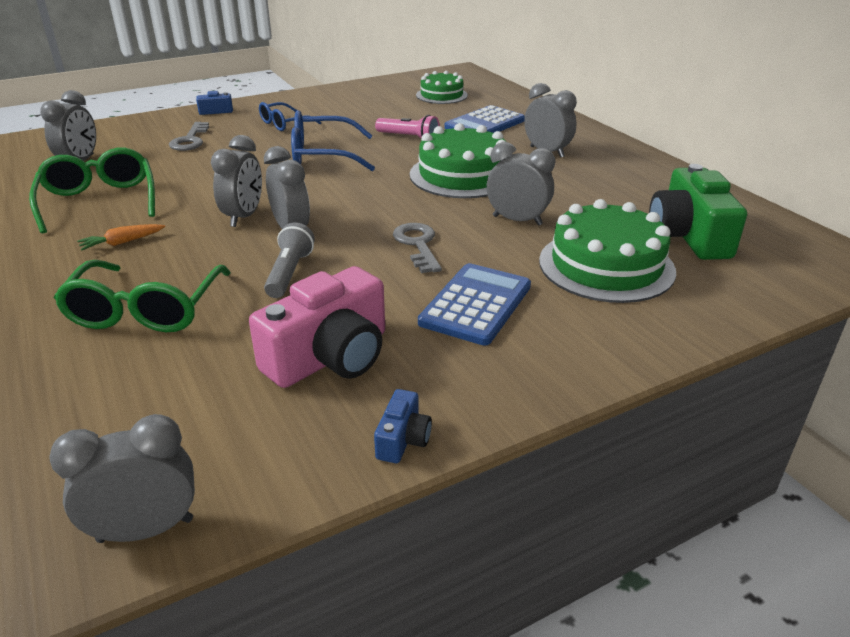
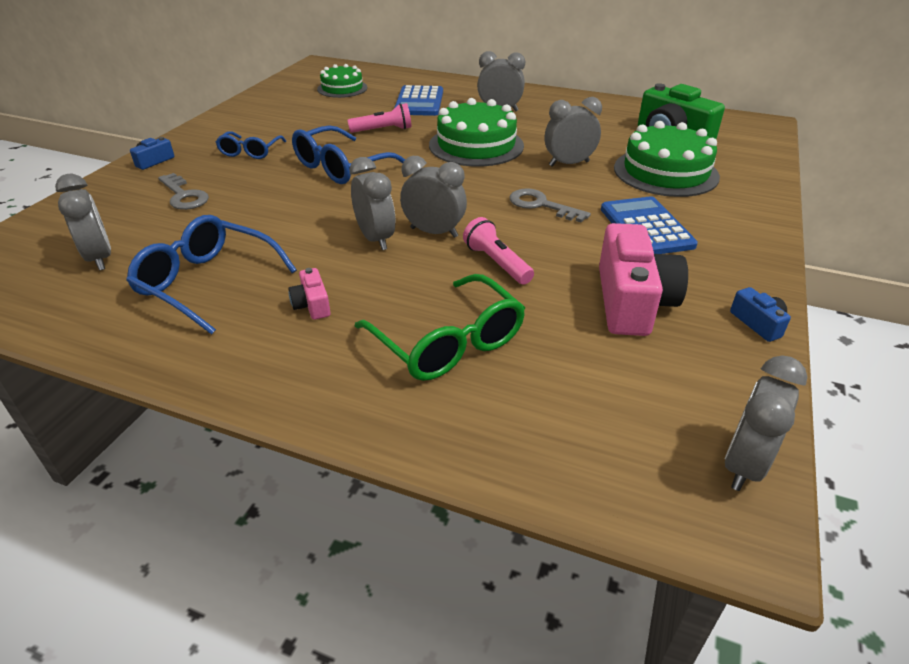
camera: 40 degrees left, 5 degrees up
green glasses [29,148,155,234] -> blue glasses [126,215,297,335]
orange carrot [77,224,165,251] -> pink camera [288,268,331,320]
grey flashlight [264,222,315,298] -> pink flashlight [463,217,534,285]

